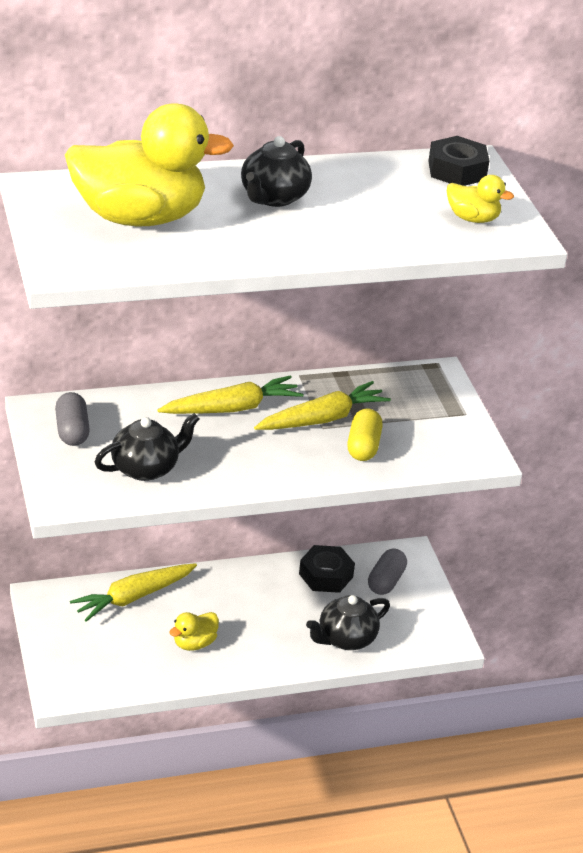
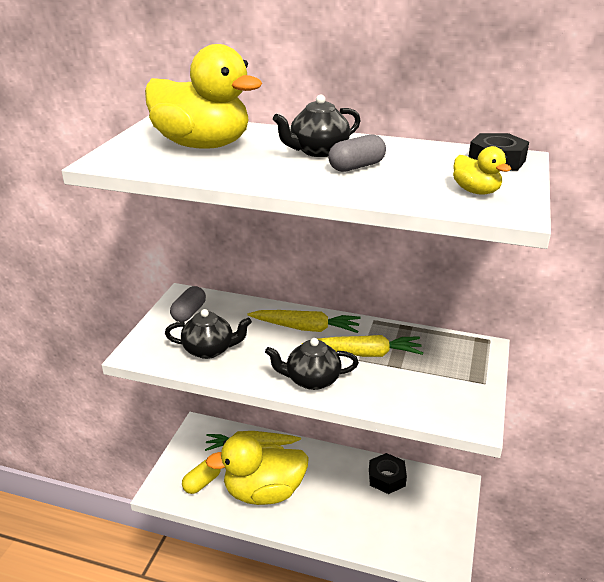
camera: 35 degrees right, 5 degrees down
yellow duck [169,612,219,651] -> yellow duck [206,434,309,505], size x2.31
black teapot [306,595,390,650] -> black teapot moved to [265,338,359,390]
yellow capsule [347,408,383,461] -> yellow capsule moved to [182,460,221,494]
grey capsule [368,548,407,595] -> grey capsule moved to [328,134,386,172]

